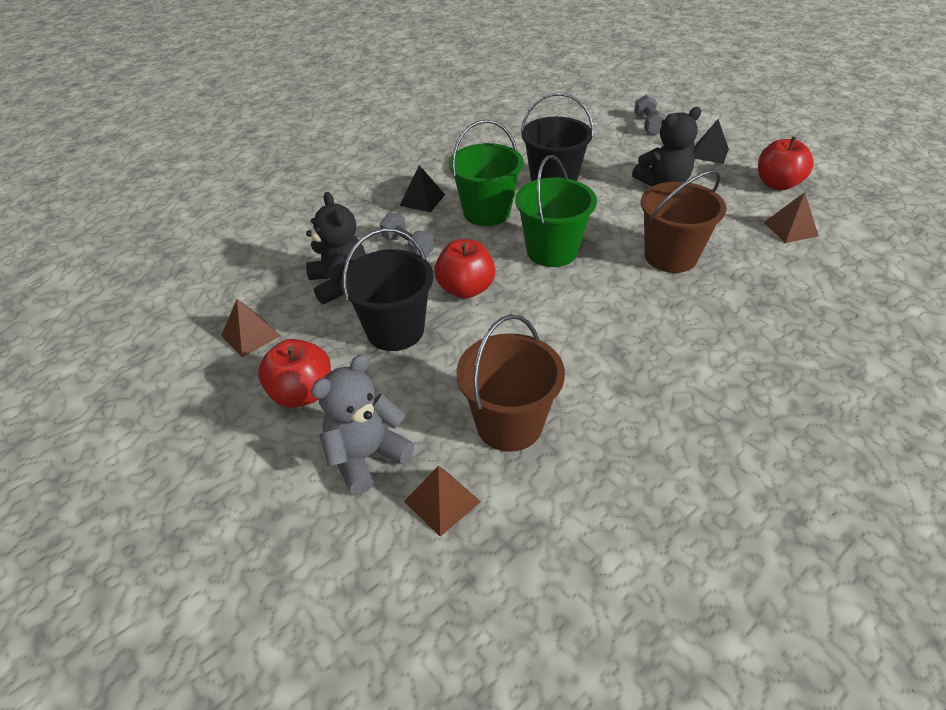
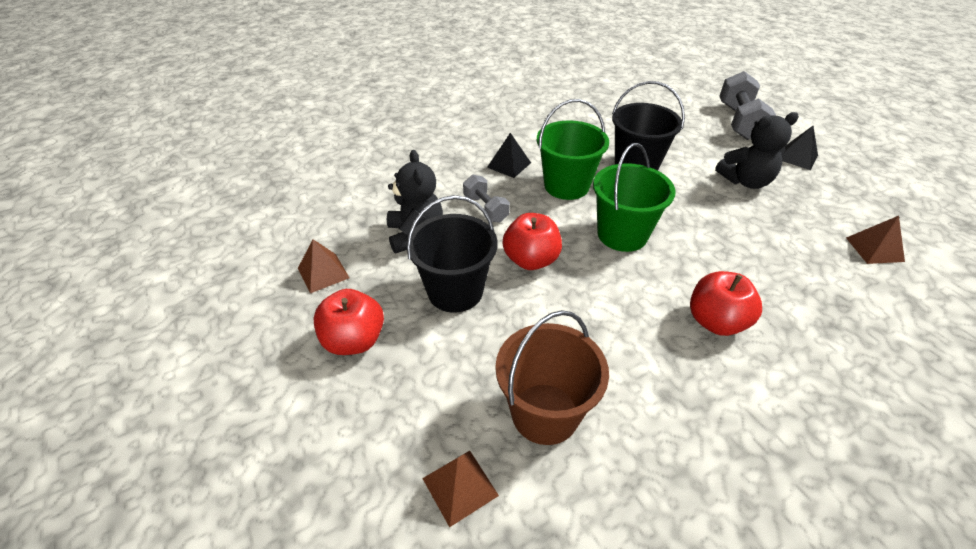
camera: 10 degrees right, 0 degrees up
grey teddy bear [311,355,414,495] -> none
grey dumbbell [634,95,667,136] -> grey dumbbell [719,71,776,140], size x1.68
brown bucket [641,170,726,273] -> none
red apple [758,137,814,190] -> red apple moved to [690,271,762,336]

